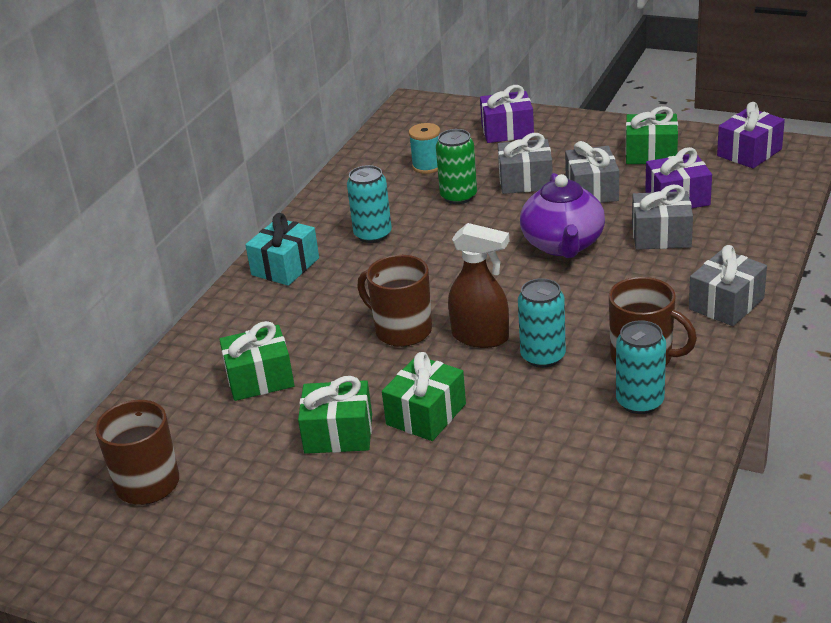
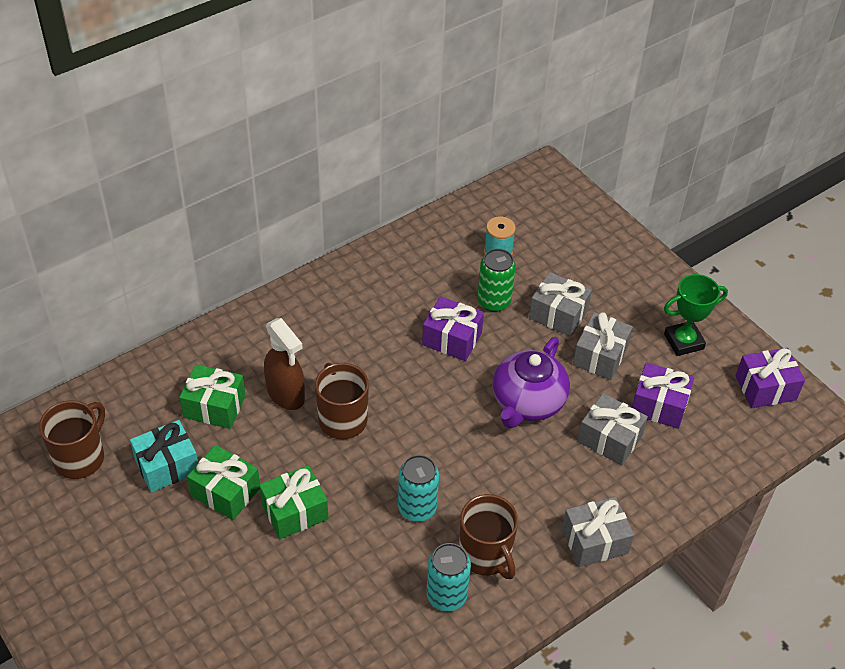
camera: 25 degrees right, 15 degrees up
turquoise gift [245,213,319,286] -> turquoise gift moved to [130,420,198,492]
turquoise can [347,165,392,243] -> none
brown spray bottle [448,223,509,348] -> brown spray bottle moved to [264,318,305,410]
purple gift [480,85,534,143] -> purple gift moved to [422,296,484,361]
green gift [626,106,678,164] -> green trophy [664,274,728,356]

